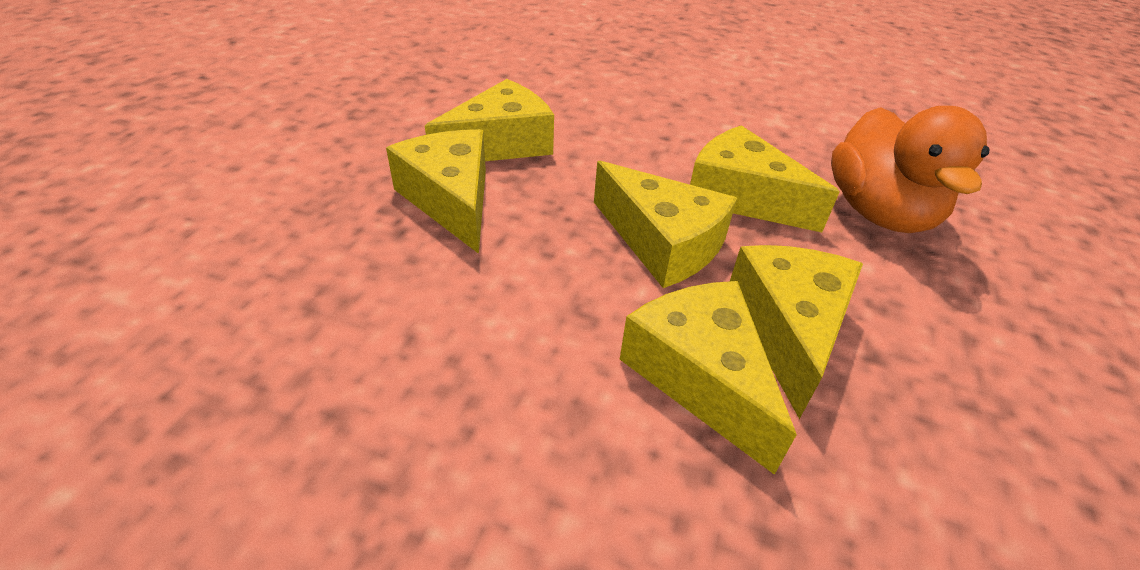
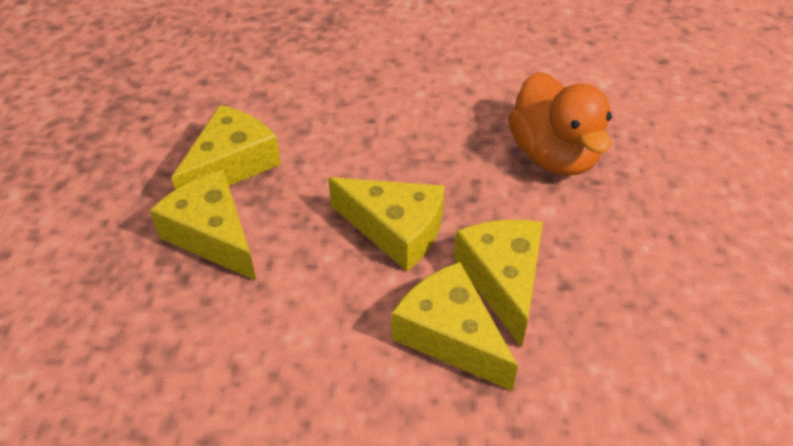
camera: 15 degrees left, 5 degrees up
yellow cheese [690,125,840,232] -> none

